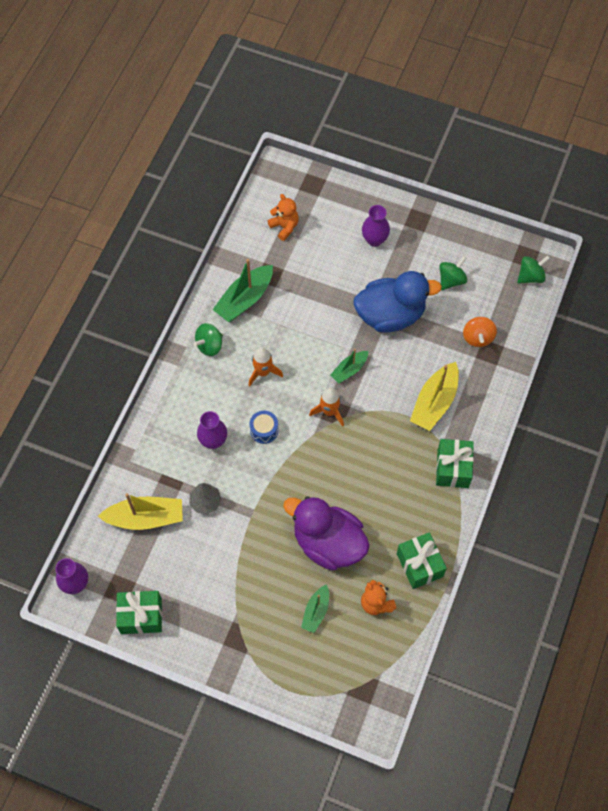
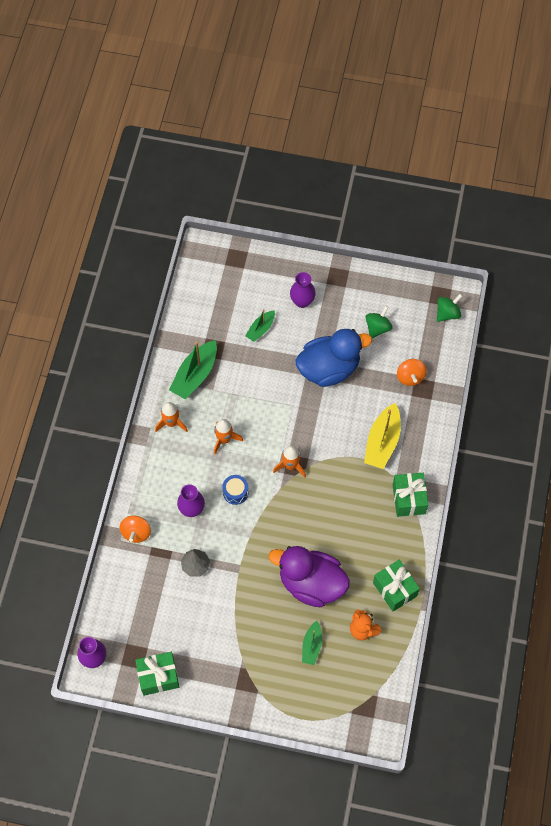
camera: 10 degrees left, 0 degrees up
yellow boat [98,493,183,530] -> none
green spinning top [193,323,223,356] -> orange rocket [155,402,188,432]
orange teddy bear [267,194,299,241] -> none
green boat [330,349,368,383] -> green boat moved to [245,309,275,342]
none -> orange spinning top [120,515,151,543]

